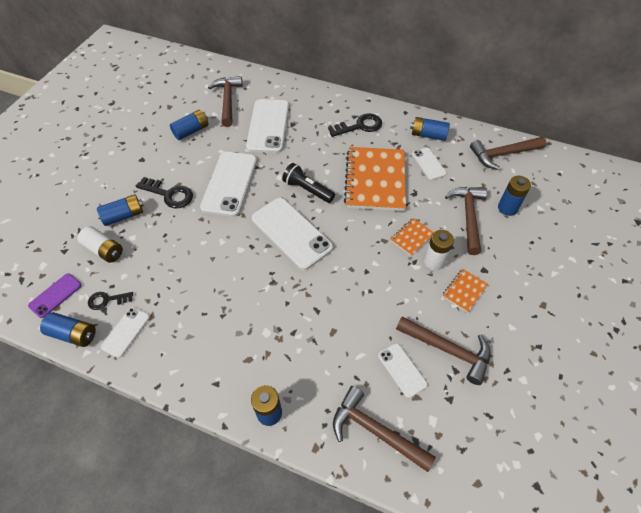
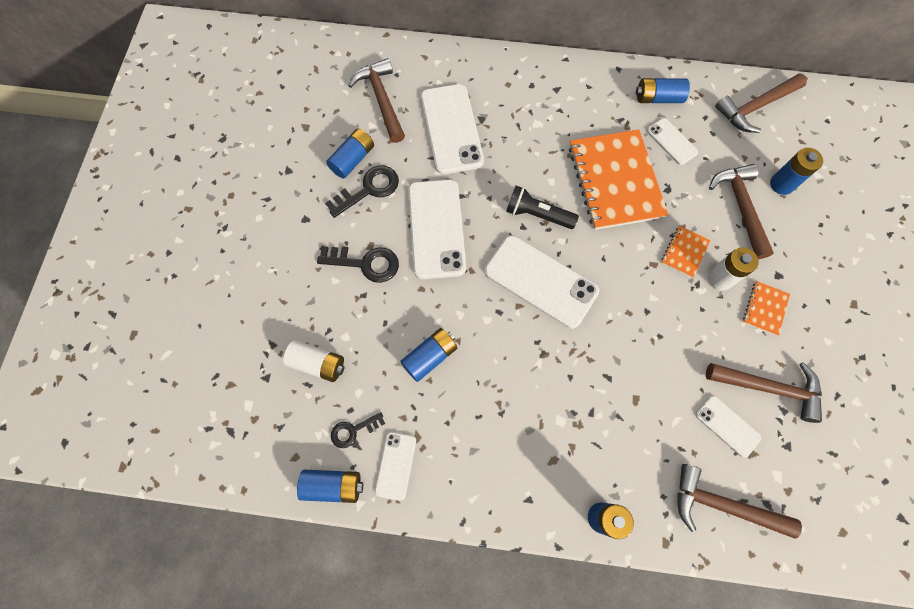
camera: 15 degrees left, 15 degrees up
purple phone [28,273,82,318] -> none
blue battery [97,194,144,226] -> blue battery moved to [400,328,457,382]
black key [328,113,382,137] -> black key moved to [325,166,399,218]

